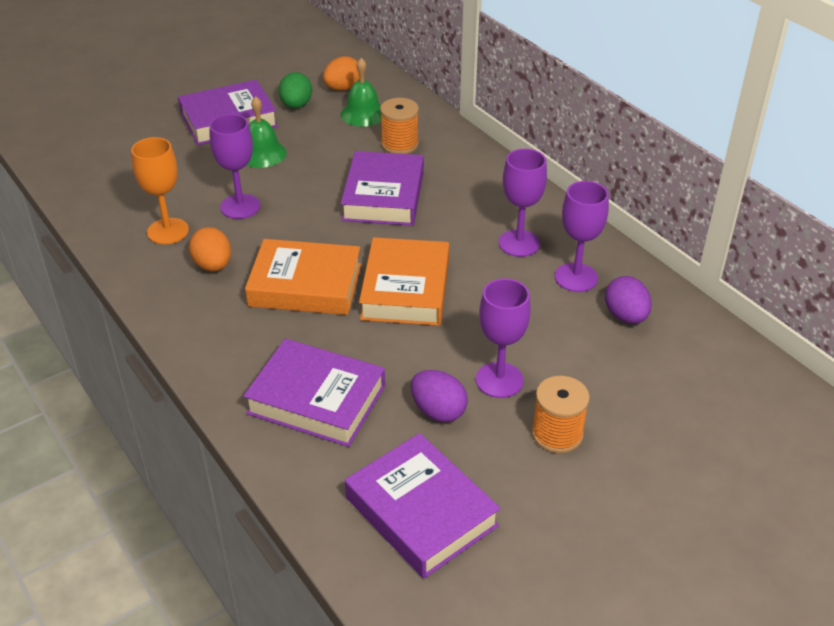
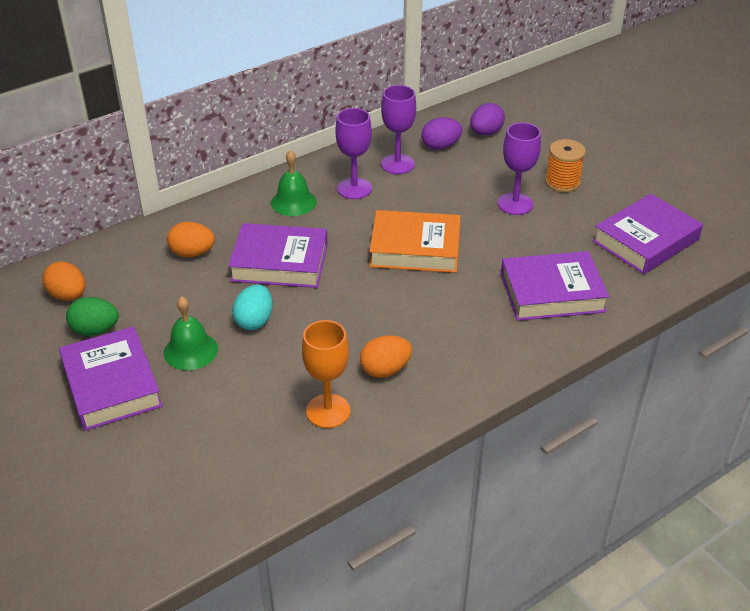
camera: 90 degrees left, 0 degrees up
purple goblet [210,114,261,219] -> none
purple book [243,339,385,447] -> purple book turned 60 degrees clockwise [501,251,609,321]
orange book [245,239,361,315] -> none
green bell [340,58,381,127] -> green bell moved to [271,150,317,216]
orange spool [380,98,419,154] -> orange egg [167,222,215,257]
purple egg [411,370,468,422] -> purple egg moved to [470,103,505,135]
none -> turquoise egg [232,284,273,330]

